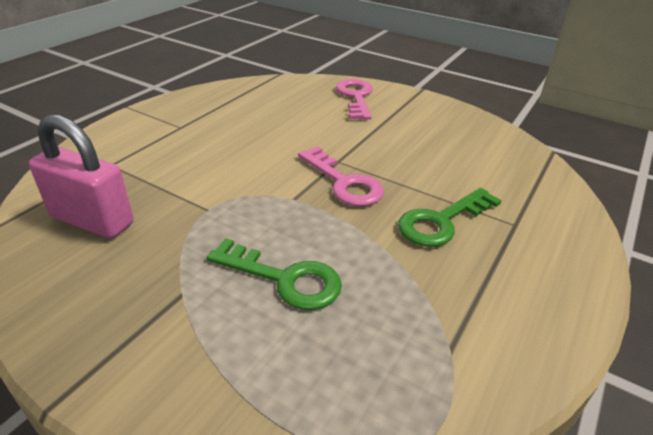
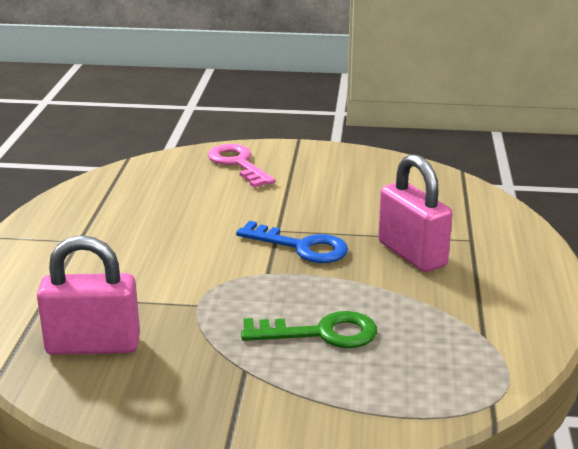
camera: 25 degrees left, 10 degrees down
pink key [298,146,384,206] -> blue key [236,221,348,263]
green key [398,188,502,247] -> pink padlock [378,154,453,272]

